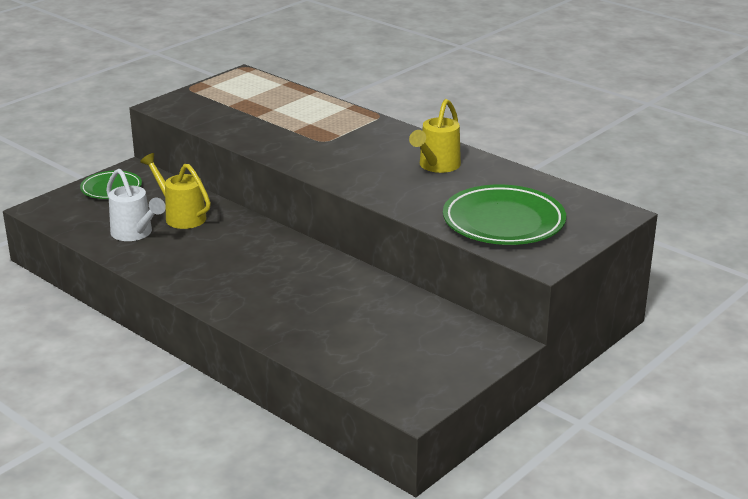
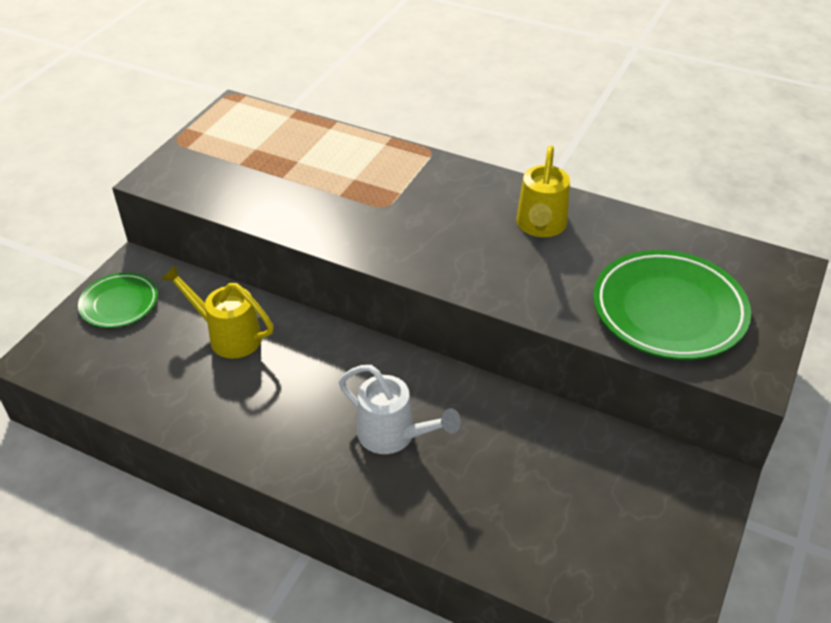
camera: 15 degrees left, 15 degrees up
white watering can [106,169,166,241] -> white watering can moved to [339,365,461,454]

